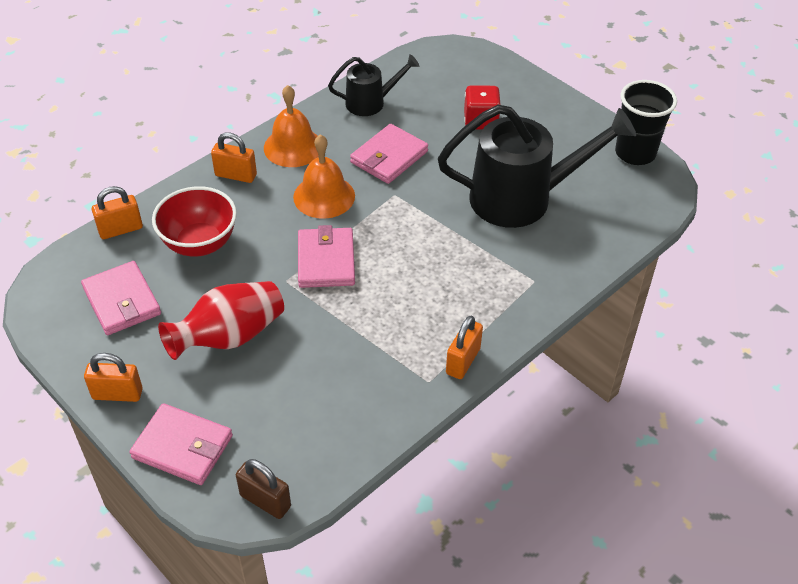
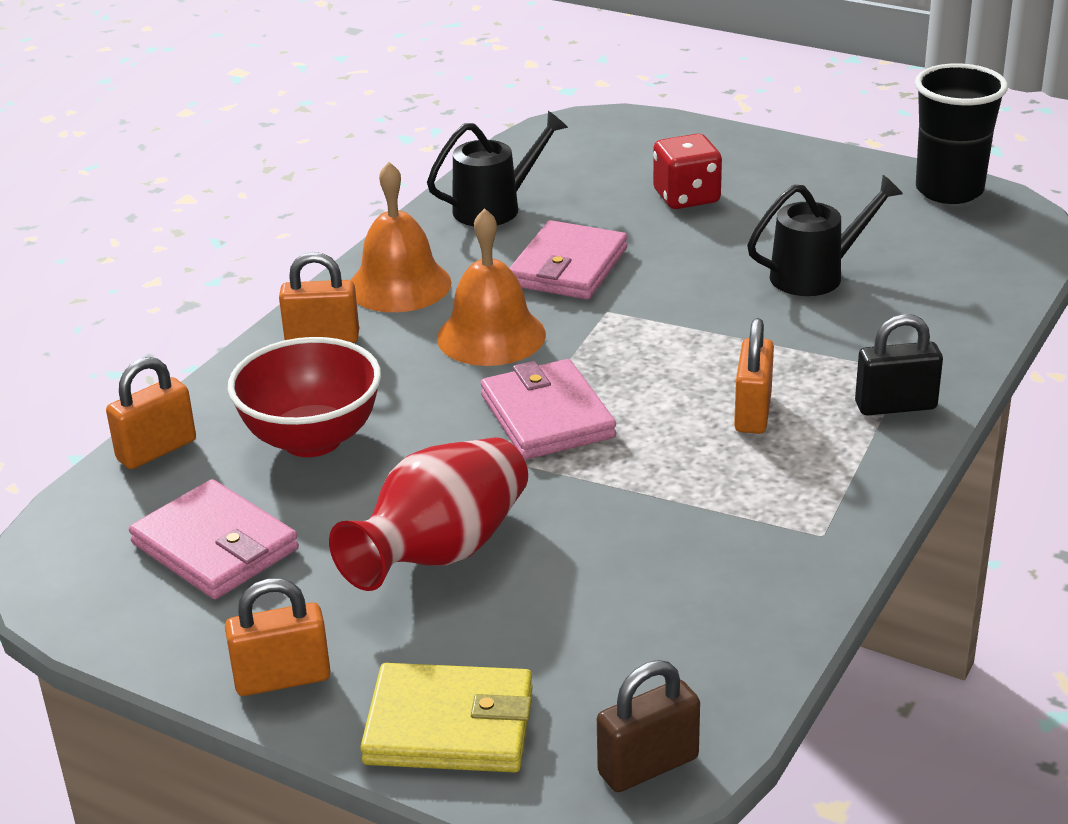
camera: 15 degrees left, 15 degrees down
pink wallet [129,403,233,485] -> yellow wallet [360,663,533,772]
brown padlock [236,459,291,519] -> brown padlock turned 45 degrees counterclockwise [597,660,700,792]
black watering can [438,105,636,228] -> black watering can [747,175,903,296], size x0.53
orange padlock [446,316,483,379] -> orange padlock moved to [734,318,774,434]
none -> black padlock [855,314,943,416]

